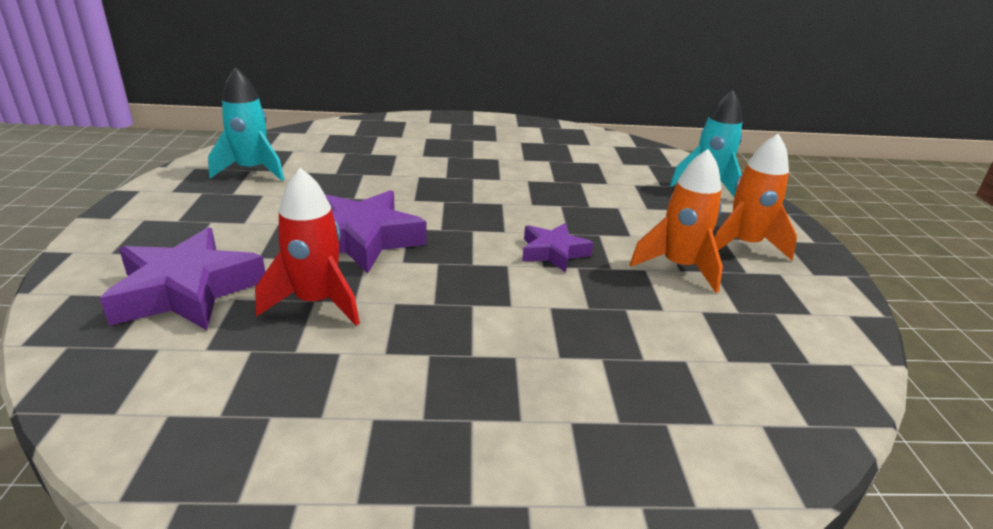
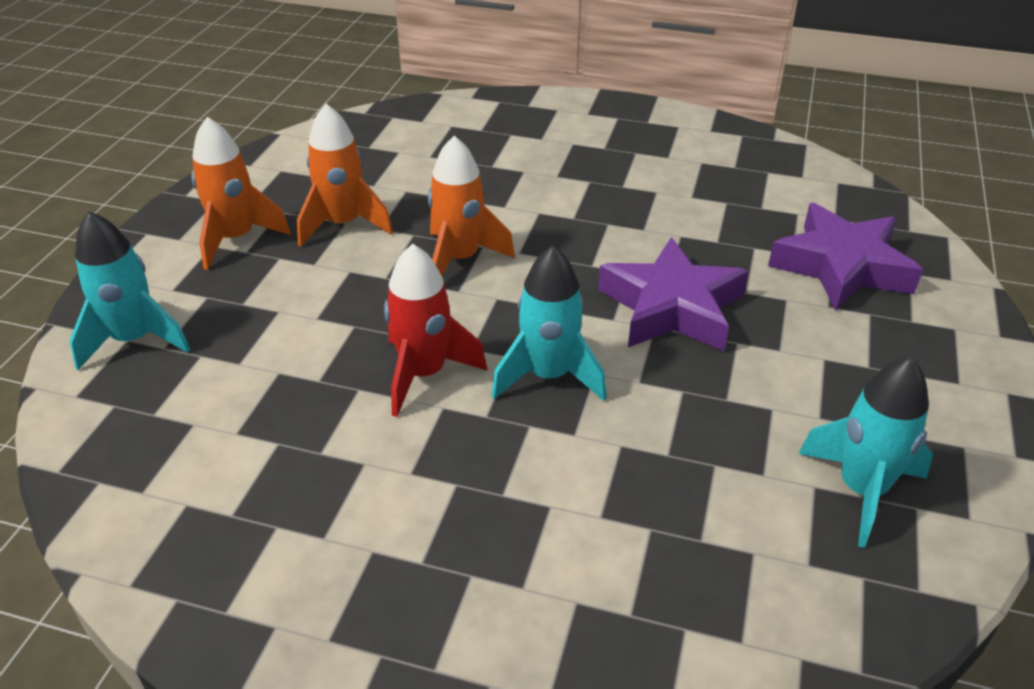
camera: 160 degrees left, 10 degrees up
red rocket [255,168,360,326] -> red rocket moved to [384,244,487,417]
purple star [522,223,593,273] -> orange rocket [428,136,515,276]
none -> turquoise rocket [491,245,607,401]

